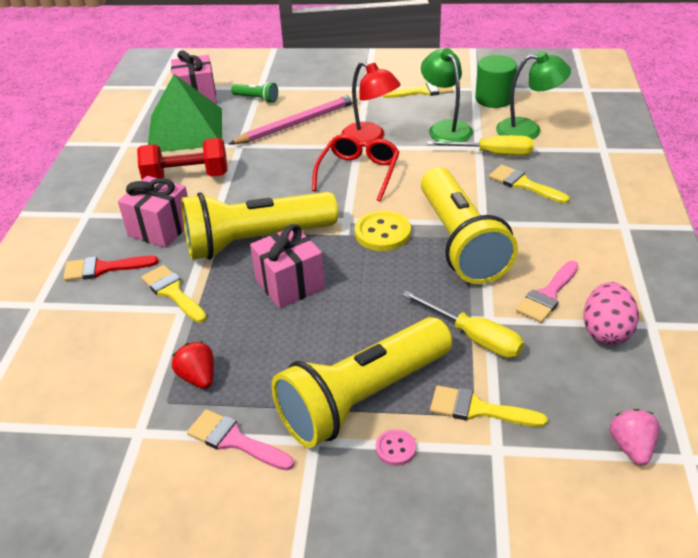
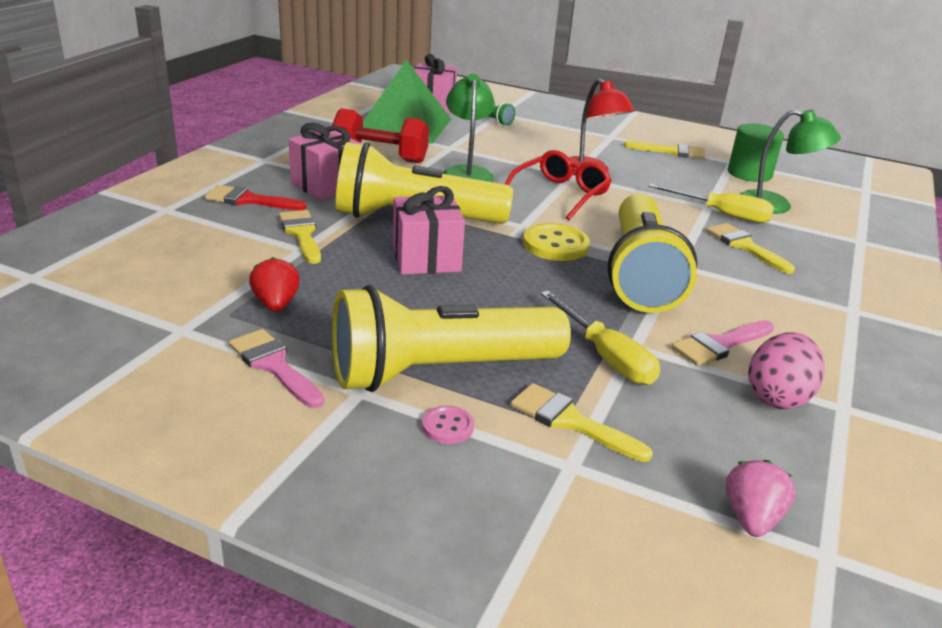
camera: 15 degrees right, 10 degrees down
pink pencil [228,94,358,145] -> none
green lamp [421,48,473,142] -> green lamp moved to [443,74,495,182]

